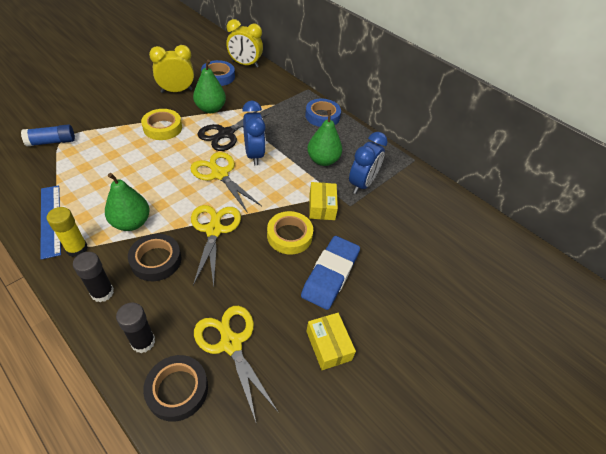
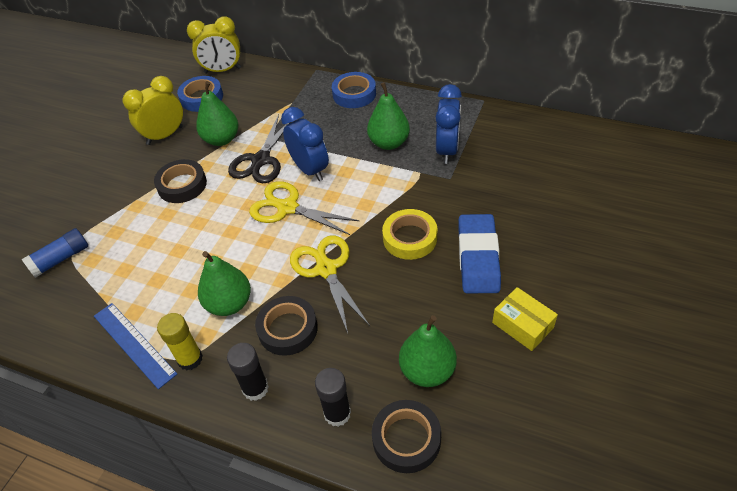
camera: 15 degrees left, 0 degrees up
yellow tape [141,109,182,140] -> black tape [154,159,207,203]
yellow scissors [194,306,278,422] -> green pear [399,315,457,387]
yellow box [309,182,338,220] -> none

